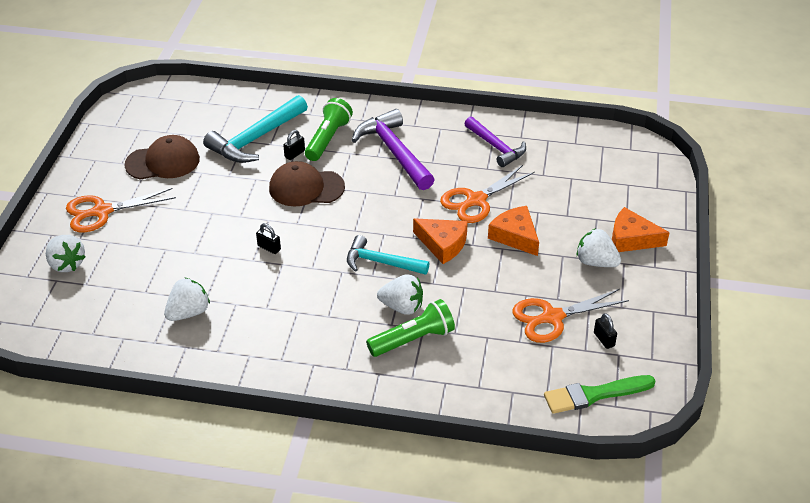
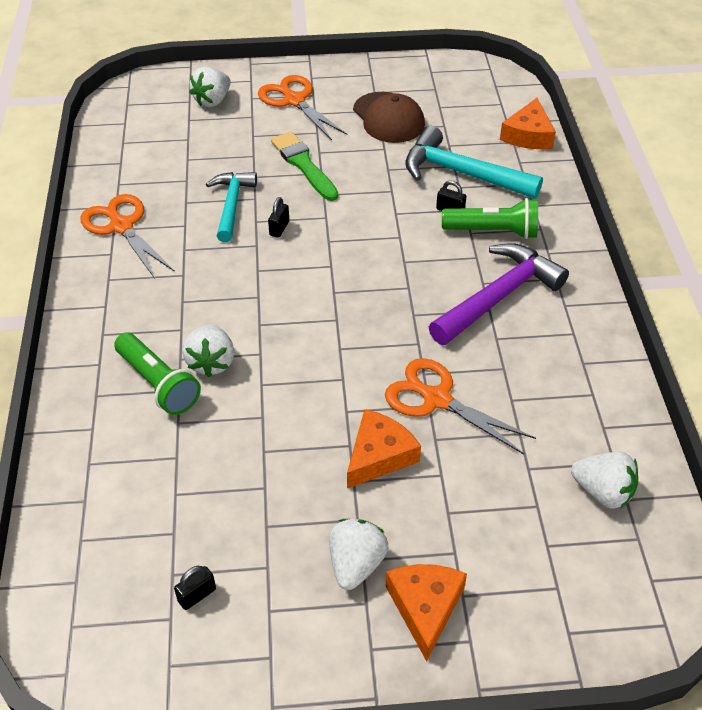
camera: 75 degrees right, 5 degrees up
white strawberry [164,278,210,321] -> white strawberry moved to [571,452,638,509]
brown cap [269,161,345,207] -> none
turquoise hammer [347,235,430,275] -> turquoise hammer moved to [206,172,257,242]
orange cheese [413,218,468,264] -> orange cheese moved to [500,98,556,149]
purple hammer [464,116,526,167] -> none
orange scissors [512,289,629,343] -> orange scissors moved to [80,194,175,279]
green brush [544,375,656,414] -> green brush moved to [271,131,338,201]

